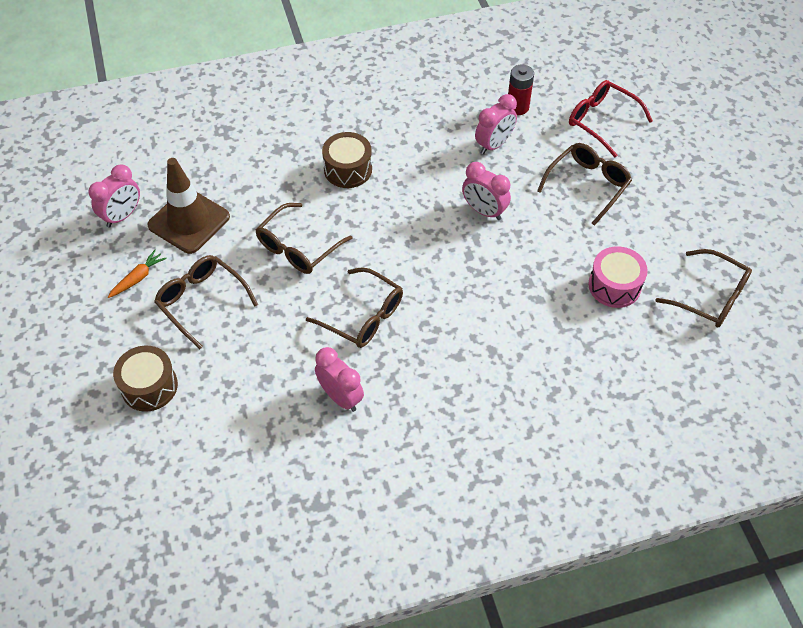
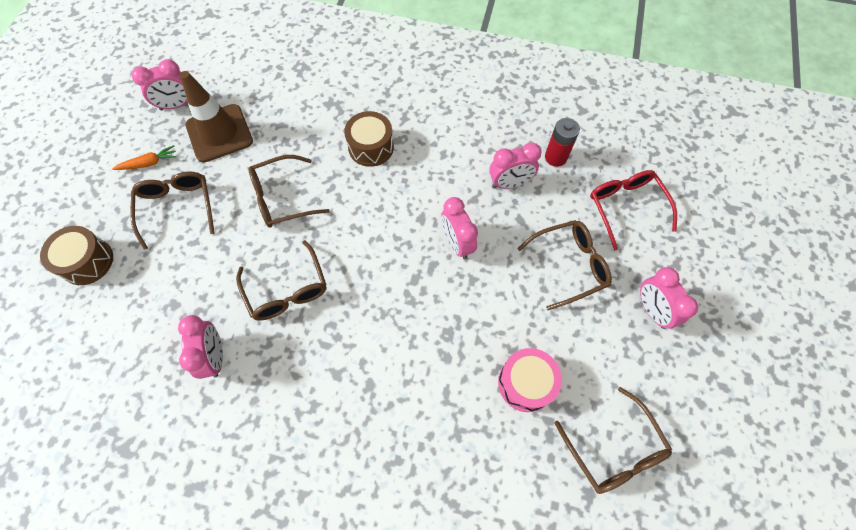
camera: 30 degrees right, 10 degrees up
none -> pink clock [640,267,698,329]

